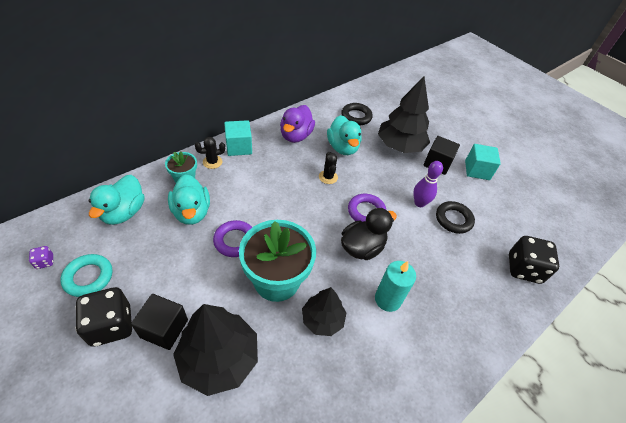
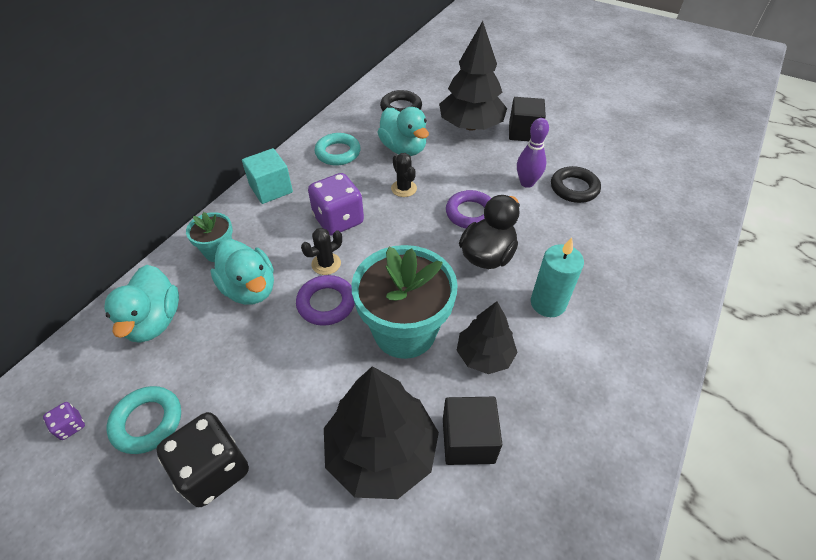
camera: 15 degrees left, 0 degrees up
black cube [131,294,188,350] -> black cube moved to [443,397,502,465]
black cactus [195,137,225,169] -> black cactus moved to [301,228,342,275]
purple duck [280,105,315,143] -> turquoise ring [314,133,361,165]
turquoise cube [465,144,501,180] -> none
black dice [509,236,559,284] -> none
none -> purple dice [308,173,364,236]

